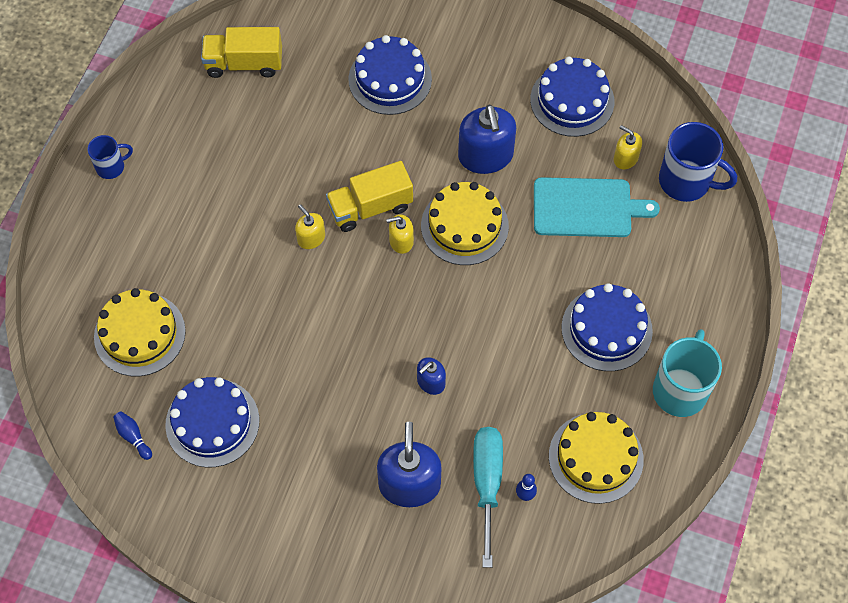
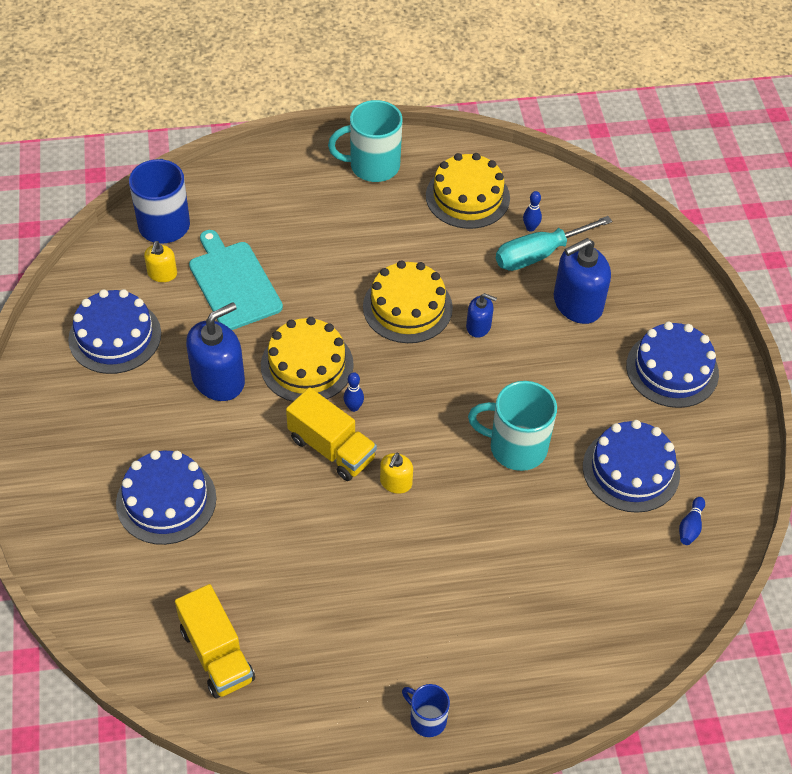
camera: 120 degrees left, 10 degrees down
yellow cake [94,288,186,376] -> yellow cake moved to [363,260,453,343]
yellow soap dispenser [386,214,414,254] -> blue bowling pin [344,372,364,412]
blue cake [561,283,653,371] -> blue cake moved to [626,321,719,408]
none -> turquoise mug [468,381,557,471]

